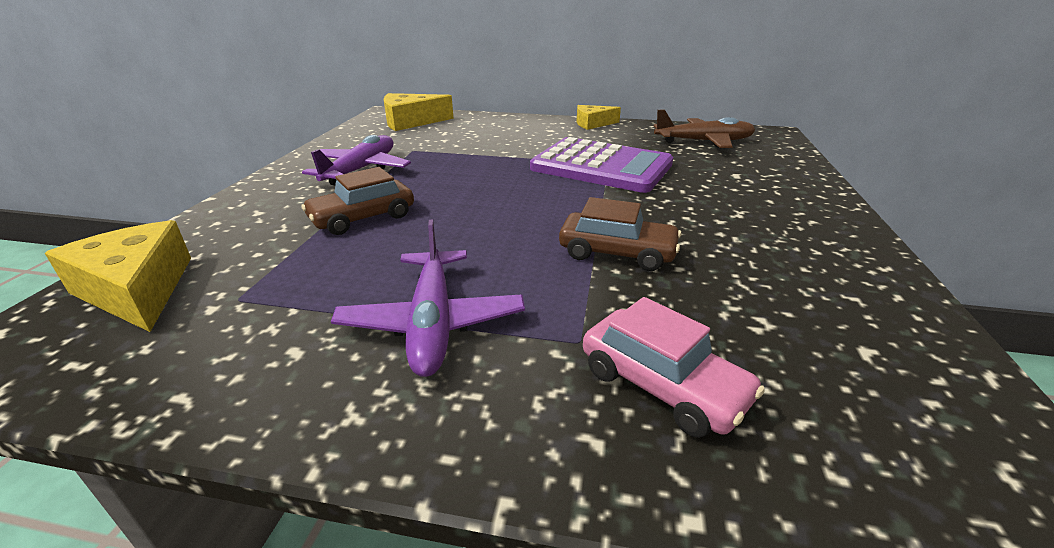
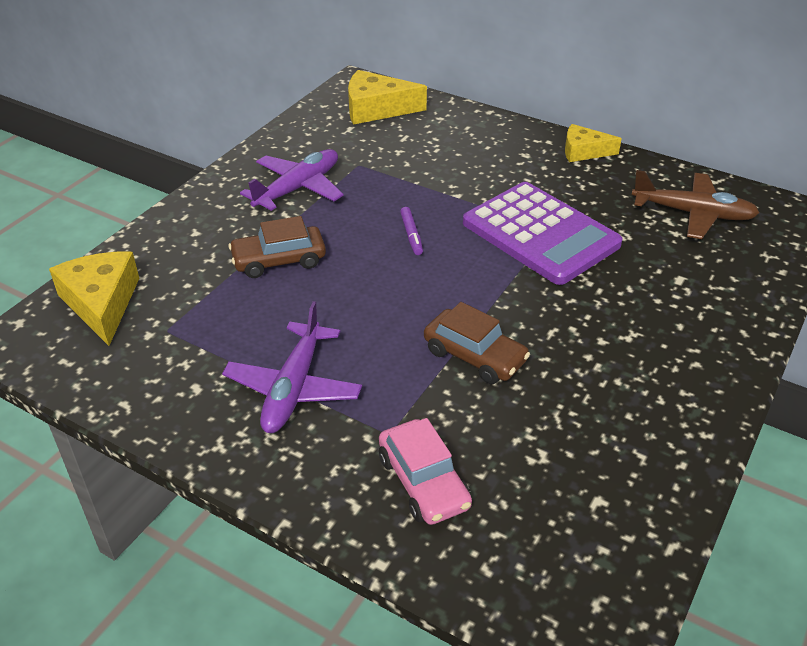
camera: 20 degrees right, 10 degrees up
none -> purple marker [400,207,423,255]

